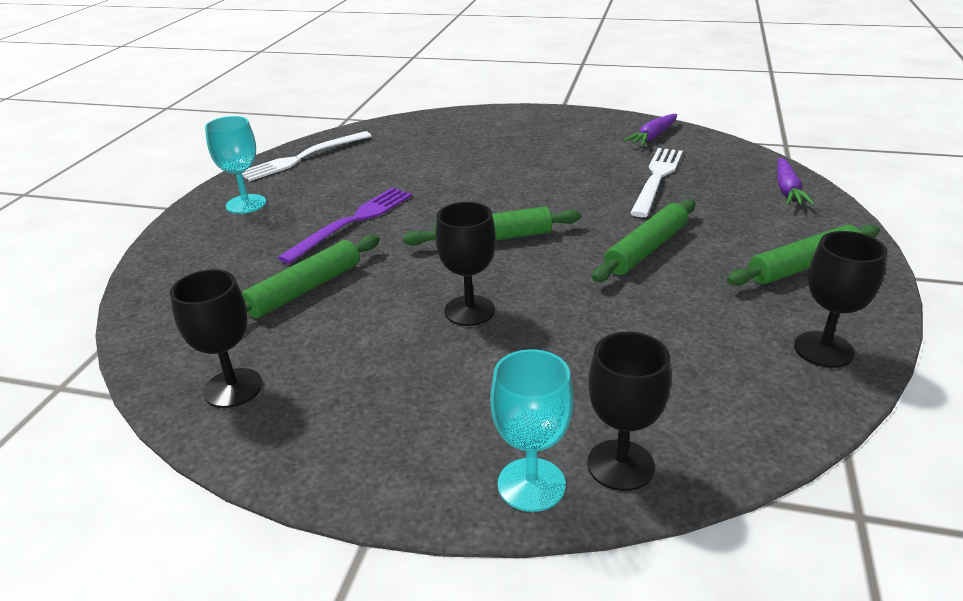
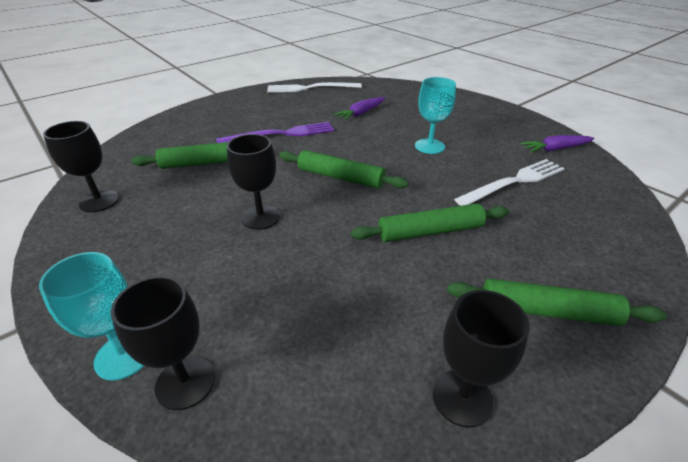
camera: 35 degrees right, 5 degrees up
turquoise goblet [205,116,266,214] -> turquoise goblet moved to [415,77,456,154]
purple carrot [777,158,815,205] -> purple carrot moved to [334,97,385,121]

